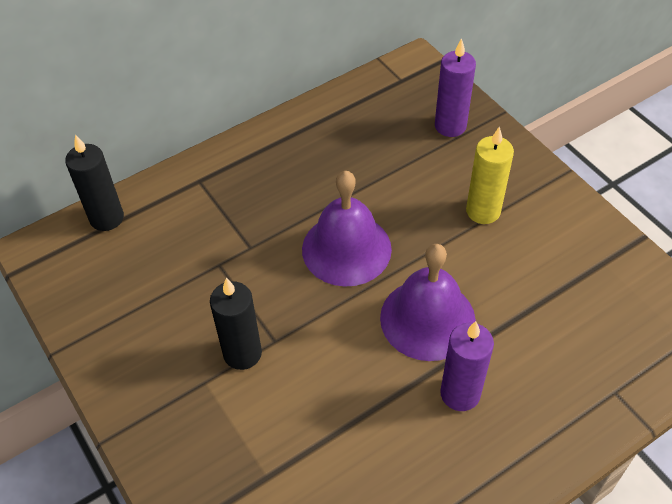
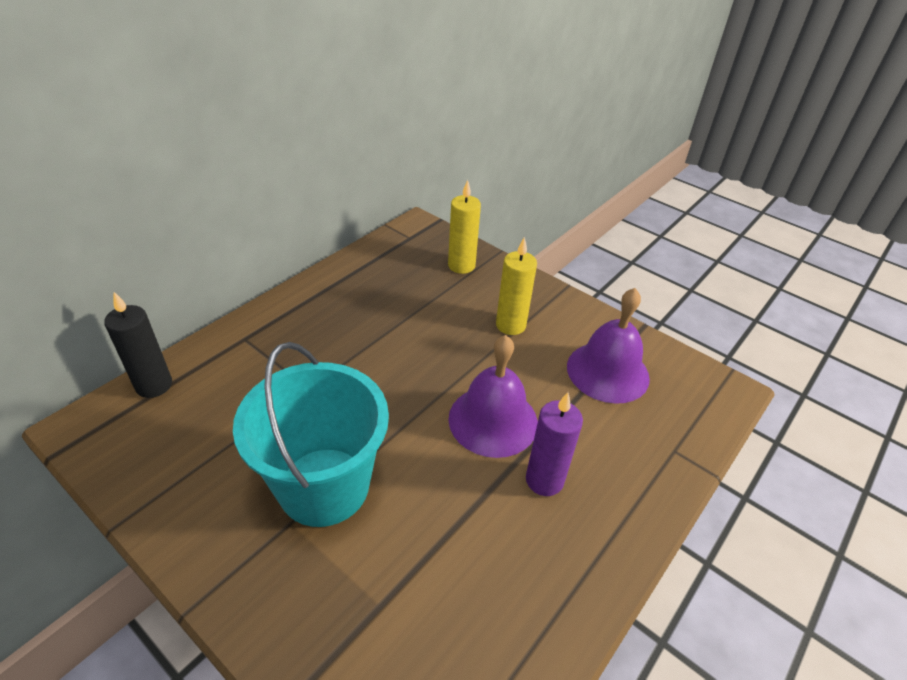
camera: 20 degrees left, 10 degrees down
black candle [210,278,262,370] -> turquoise bucket [233,342,389,527]
purple bell [302,171,392,287] -> purple bell moved to [567,288,650,404]
purple candle [435,38,476,137] -> yellow candle [448,180,481,274]

